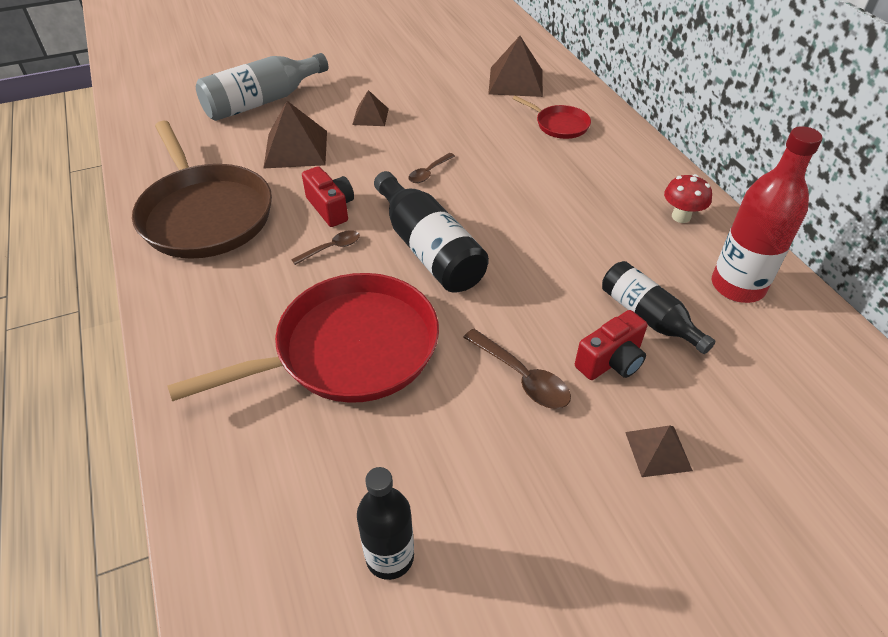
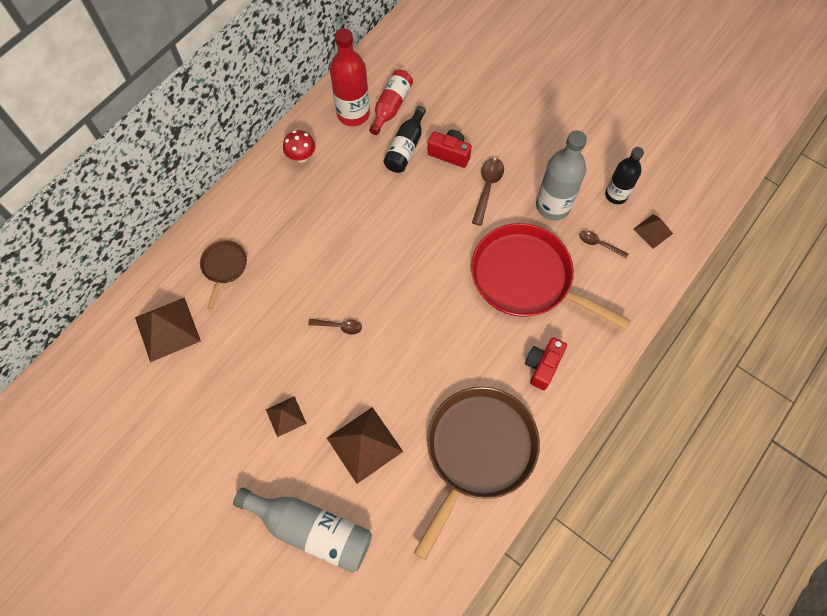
camera: 120 degrees left, 20 degrees up
brown spoon [291,230,360,265] -> brown spoon moved to [579,230,628,259]
red camera [302,166,354,227] -> red camera moved to [525,337,567,390]
black bottle [374,171,489,293] -> none
red pan [513,96,591,139] -> brown pan [200,240,247,310]
brown pyramid [625,425,693,477] -> brown pyramid moved to [633,214,673,249]
none -> red bottle [369,70,413,135]
none -> grey bottle [536,131,587,221]

